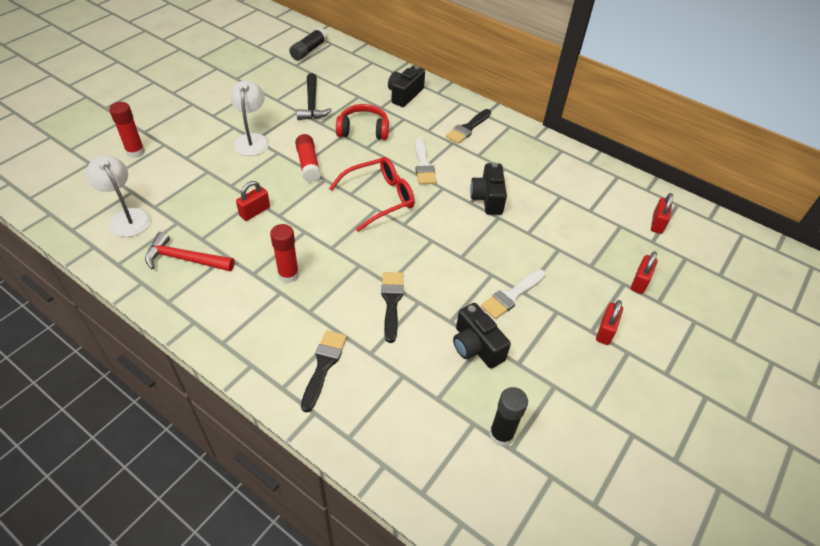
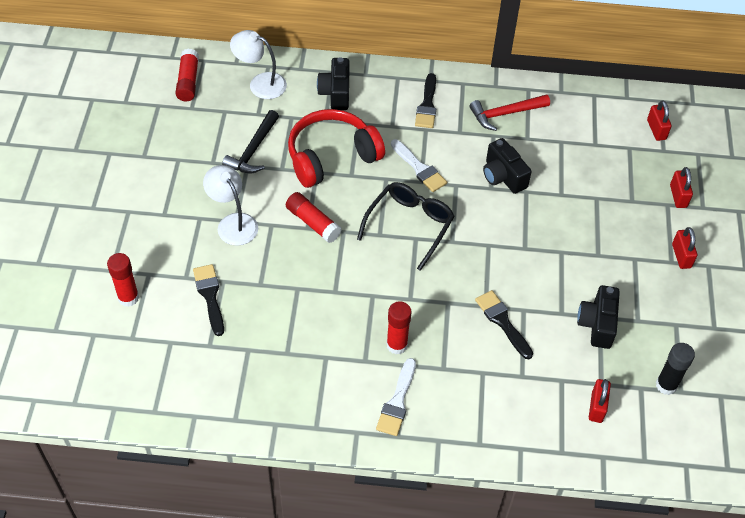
camera: 30 degrees left, 5 degrees up
white lamp [85,155,151,237] -> white lamp moved to [230,30,287,99]
red hammer [145,232,235,271] -> red hammer moved to [469,94,550,131]
red padlock [236,181,270,221] -> red padlock moved to [589,379,611,423]
black glue stick [289,27,328,60] -> red glue stick [175,49,199,101]
black hammer [297,73,332,120] -> black hammer turned 60 degrees clockwise [222,110,279,173]
black brush [301,330,347,412] -> black brush moved to [193,264,224,336]
red glasses [329,157,415,232] -> black glasses [357,182,455,271]
red headphones [336,104,389,140] -> red headphones [288,109,385,188], size x1.51
black camera [453,303,511,369] -> black camera turned 75 degrees clockwise [577,285,620,349]
white brush [481,270,546,319] -> white brush moved to [376,358,416,436]

